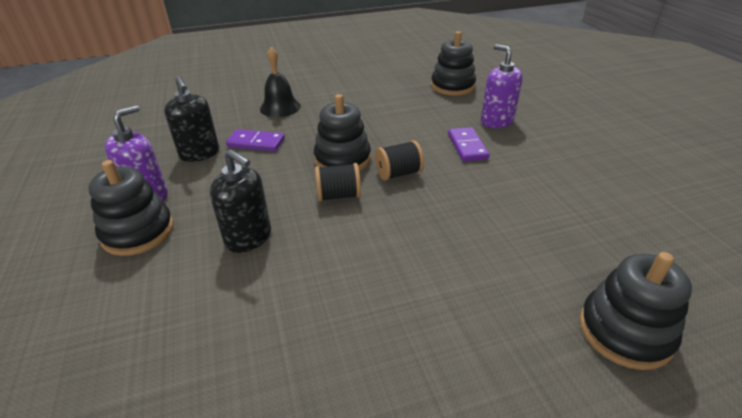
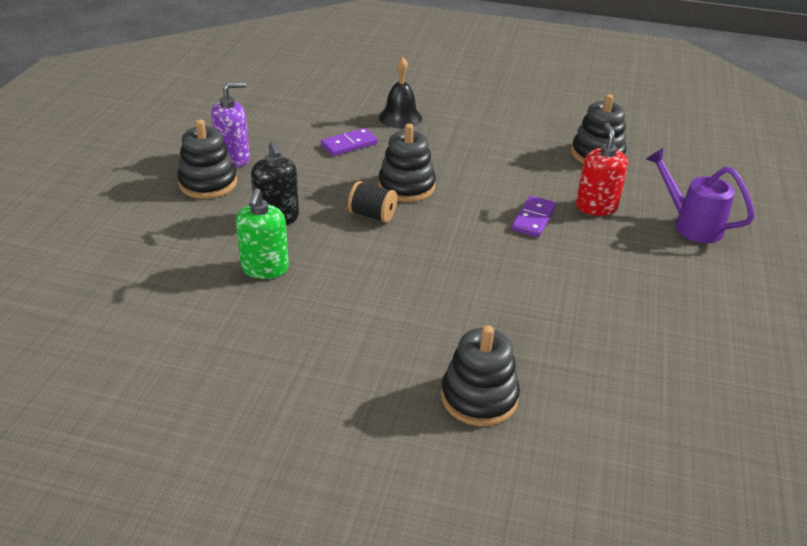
camera: 30 degrees right, 0 degrees up
black soap dispenser [164,76,219,162] -> none
purple domino [226,129,285,151] -> purple domino turned 75 degrees counterclockwise [321,128,378,156]
black spool [375,140,424,181] -> none
purple soap dispenser [481,44,523,128] -> red soap dispenser [576,123,628,216]
none -> green soap dispenser [236,188,289,279]
none -> purple watering can [646,148,755,243]

